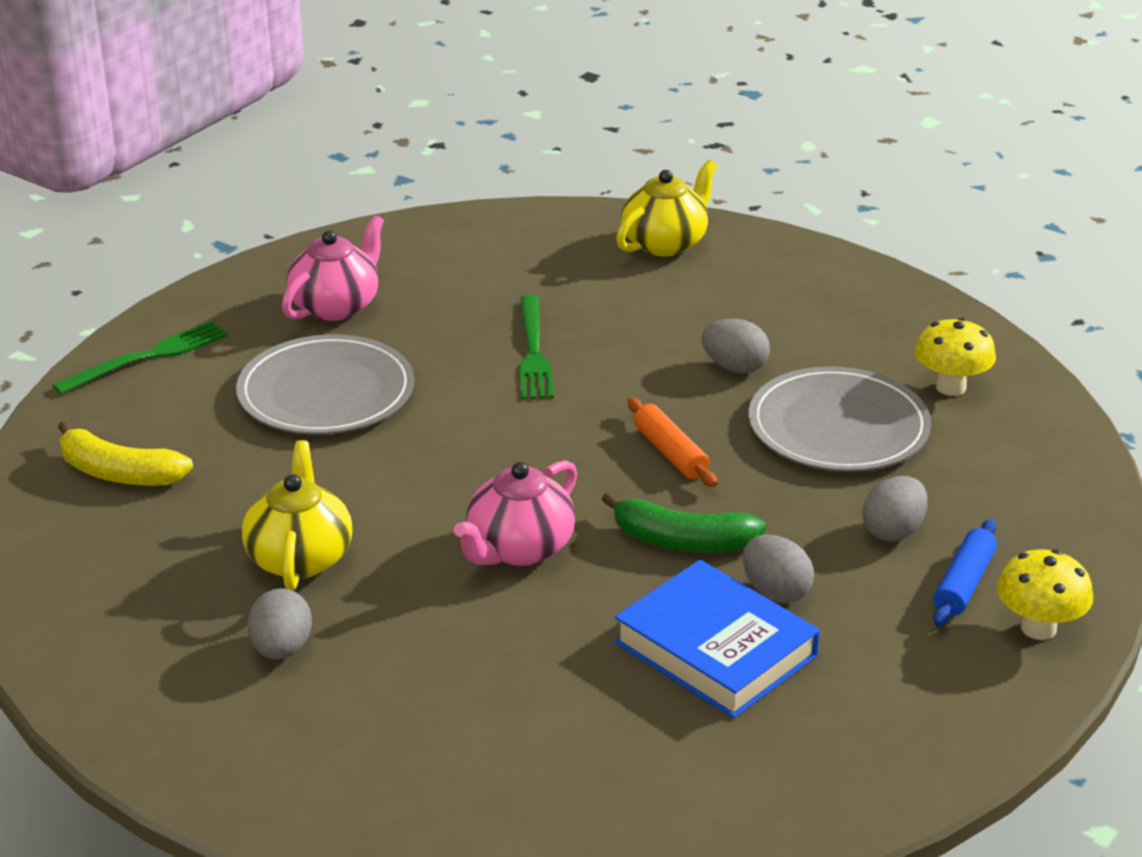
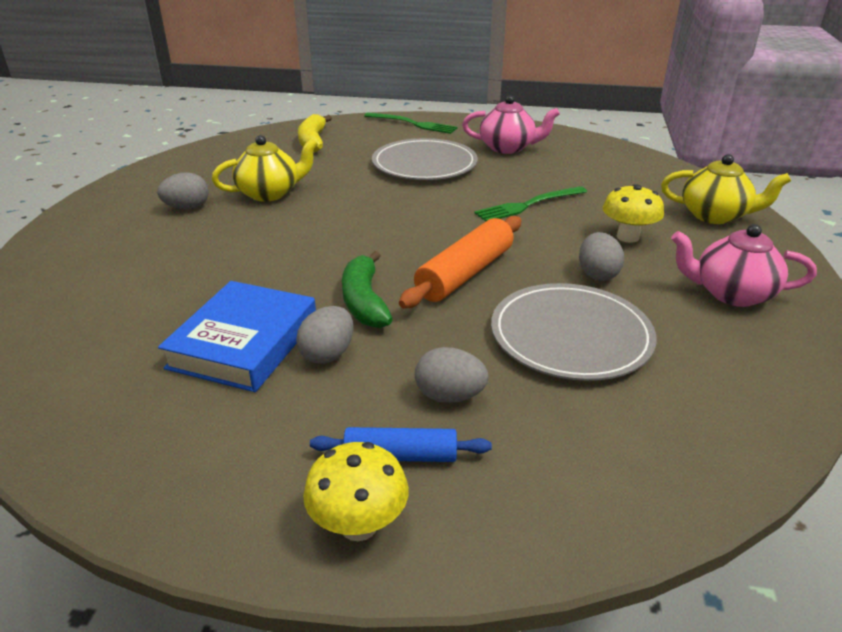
camera: 65 degrees right, 0 degrees up
pink teapot [454,460,577,566] -> pink teapot moved to [671,224,817,307]
orange rolling pin [627,397,718,487] -> orange rolling pin [399,216,521,308], size x1.62
yellow mushroom [915,318,996,396] -> yellow mushroom moved to [603,184,664,243]

